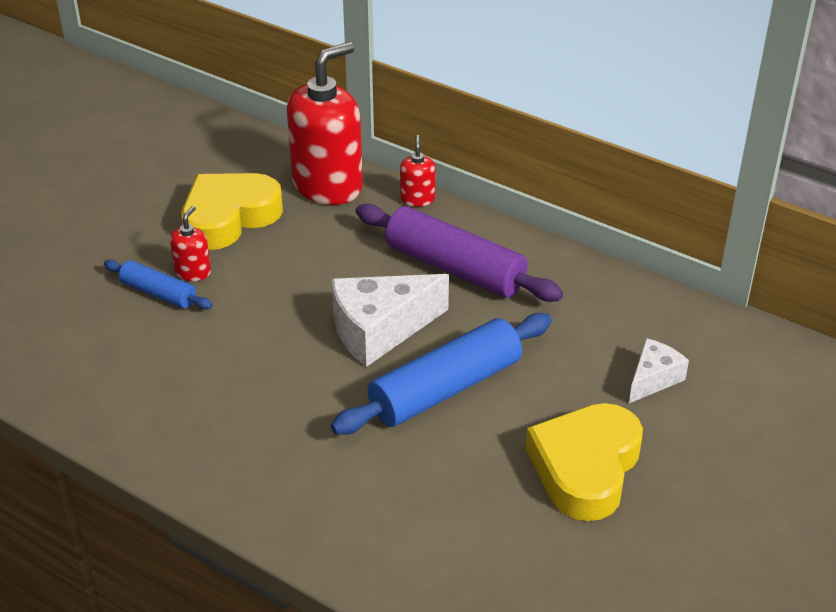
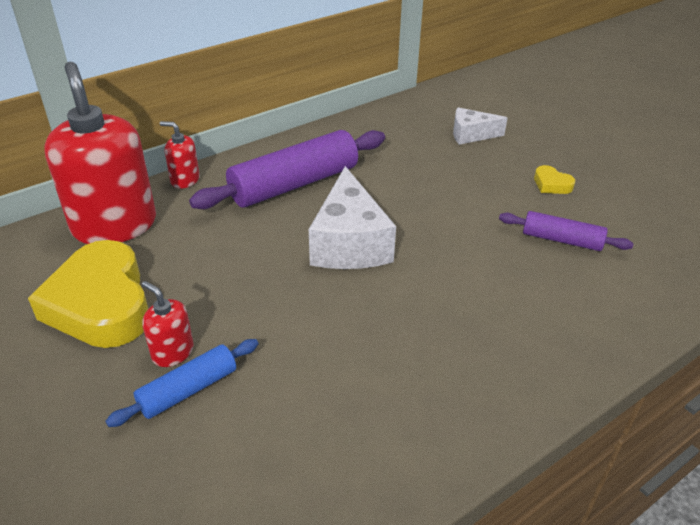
camera: 70 degrees left, 0 degrees up
blue rolling pin [331,313,552,435] -> none
yellow heart [526,403,643,521] -> yellow heart [534,165,575,194], size x0.41
white cheese [629,338,689,403] -> white cheese turned 60 degrees counterclockwise [453,107,508,145]
none -> purple rolling pin [499,211,634,251]

